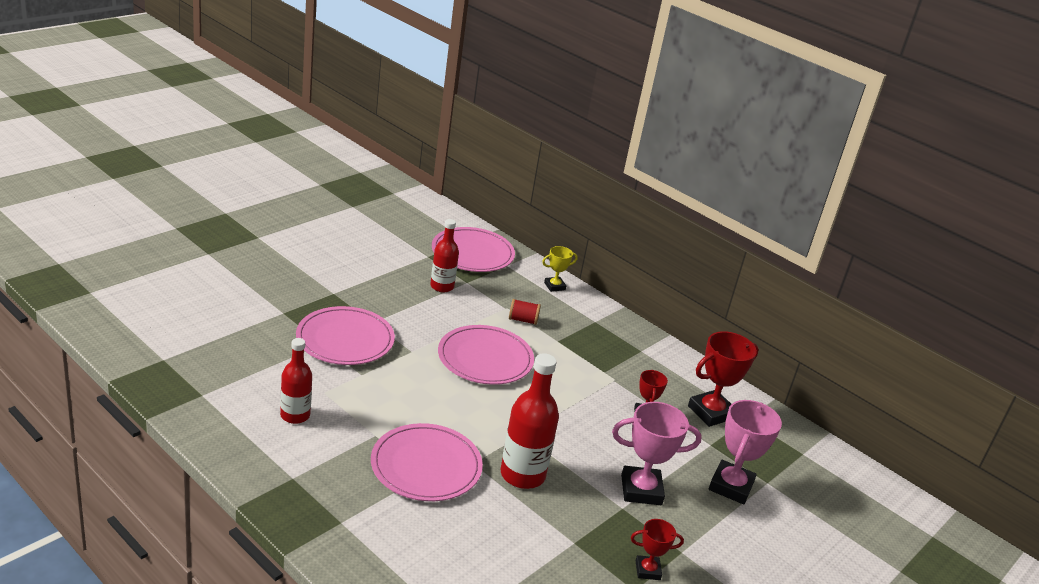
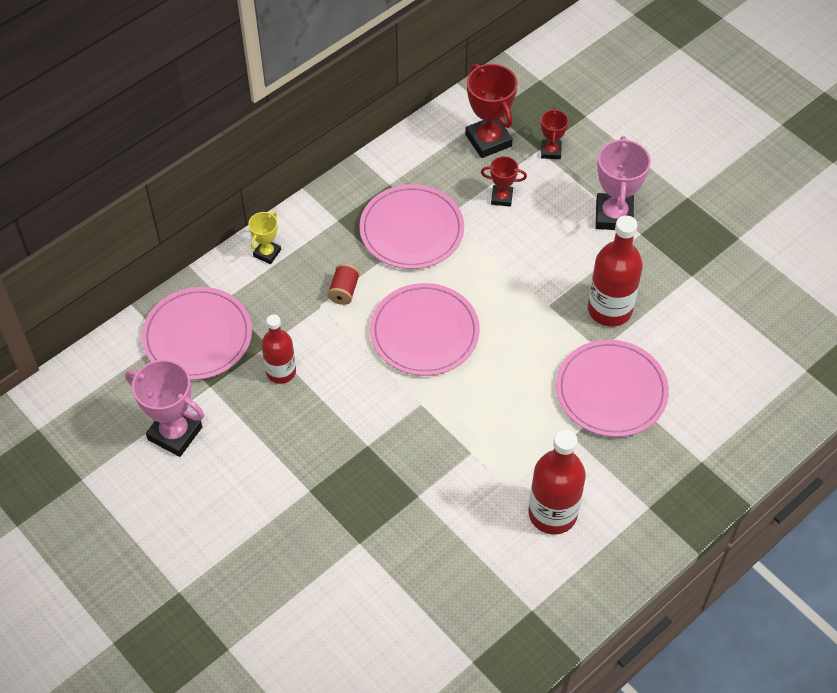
camera: 80 degrees left, 25 degrees up
red bottle [280,338,312,424] -> red bottle [529,429,586,534], size x1.54
pink plate [296,306,395,365] -> pink plate moved to [359,184,464,269]
yellow trophy [542,246,578,292] -> yellow trophy turned 45 degrees clockwise [248,211,281,264]
red trophy [631,519,684,580] -> red trophy moved to [541,108,569,159]
pink trophy [709,400,782,504] -> pink trophy moved to [125,360,204,457]

